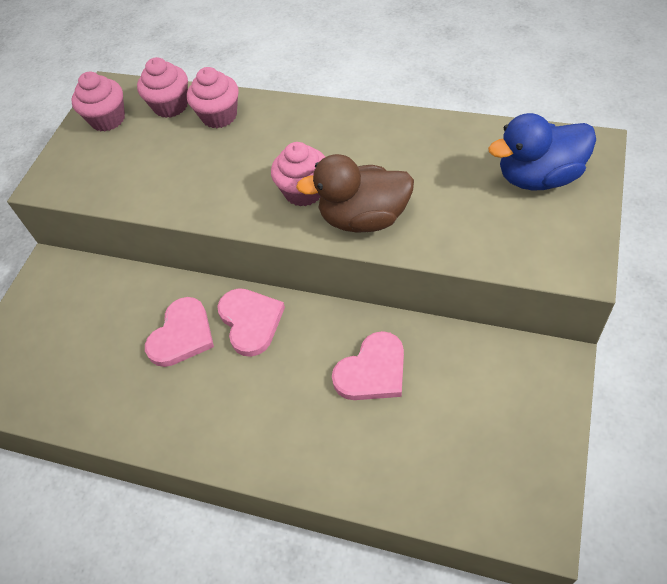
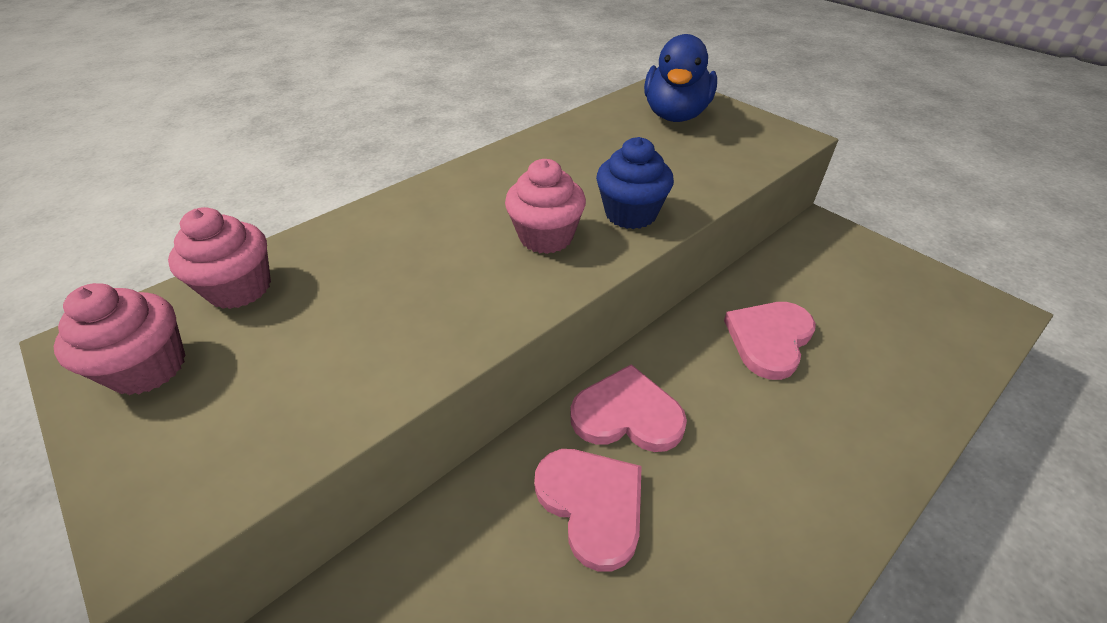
camera: 65 degrees left, 10 degrees down
pink cupcake [187,67,239,128] -> none
brown duck [296,154,414,233] -> blue cupcake [596,137,674,229]
pink heart [332,331,404,400] -> pink heart turned 135 degrees counterclockwise [724,302,816,380]

